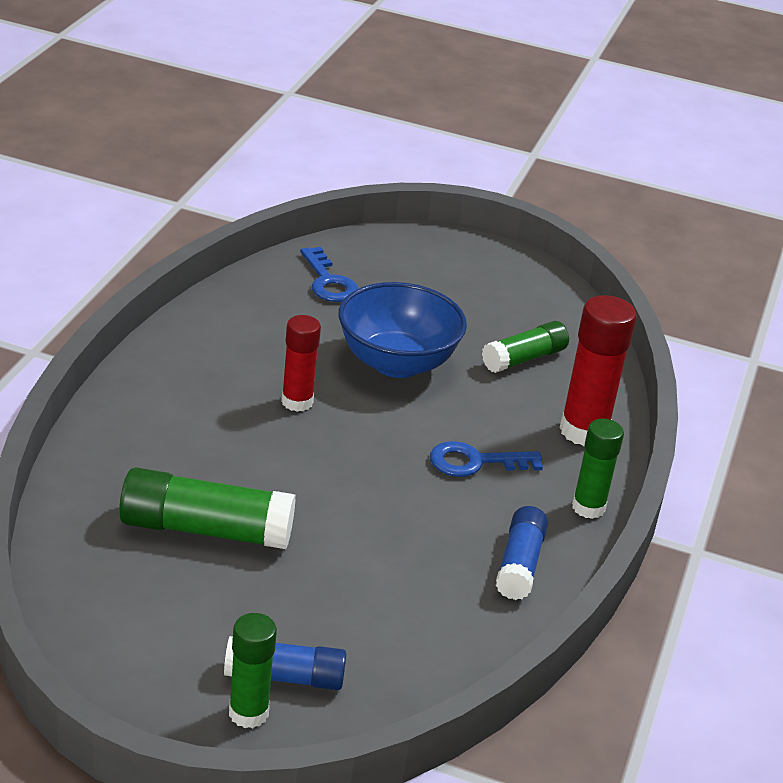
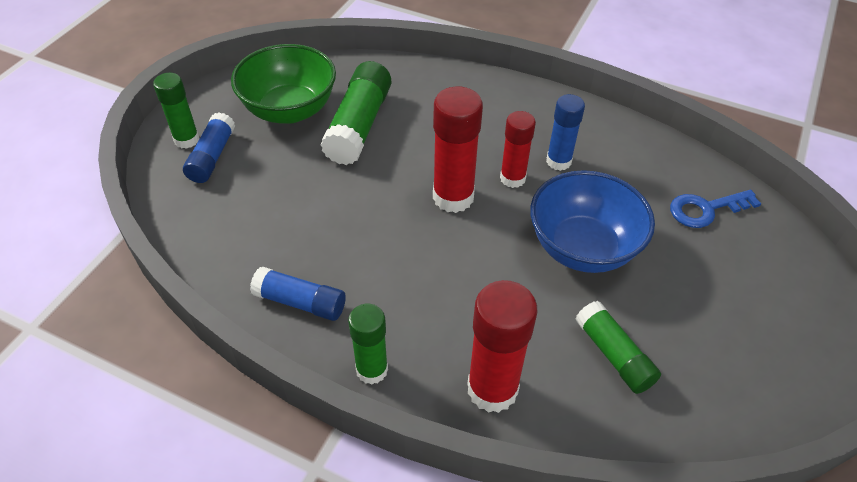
camera: 100 degrees right, 15 degrees up
blue key [430,441,543,477] -> none
none -> green bowl [231,44,336,124]
none -> red glue stick [433,86,483,213]
none -> blue glue stick [546,94,585,171]

